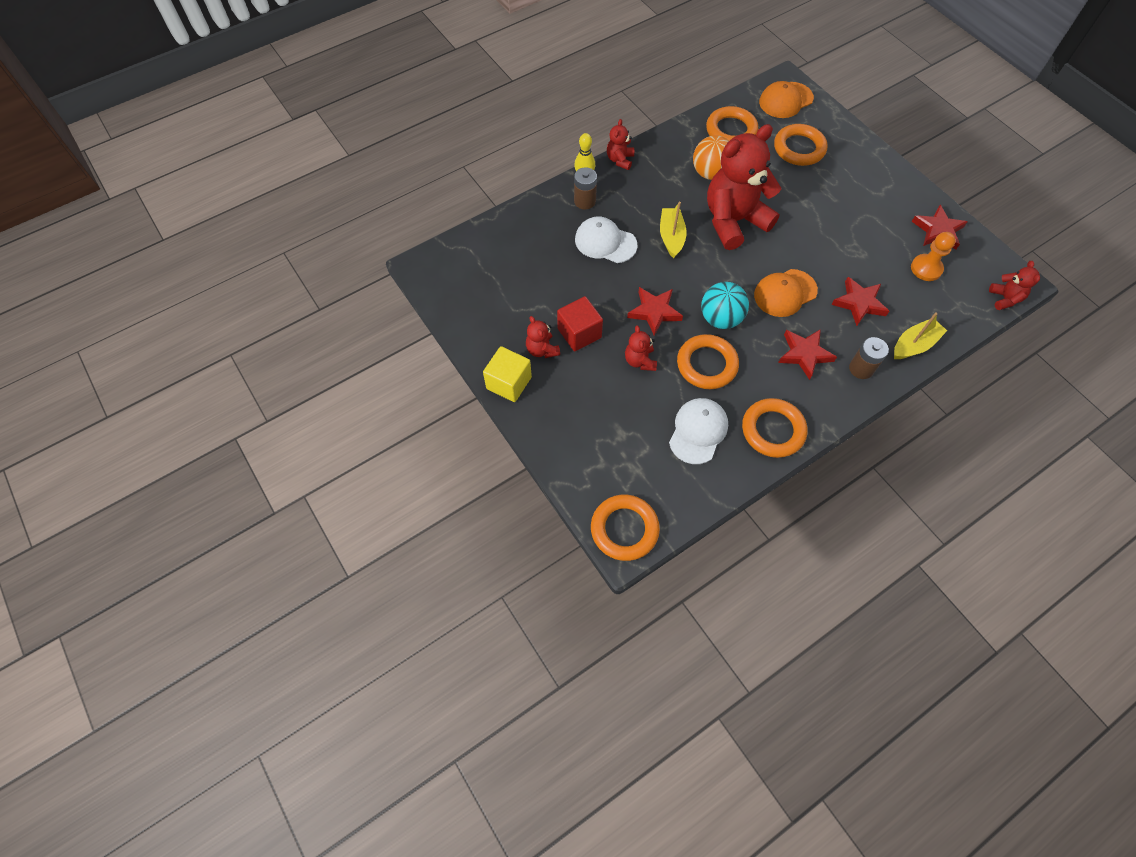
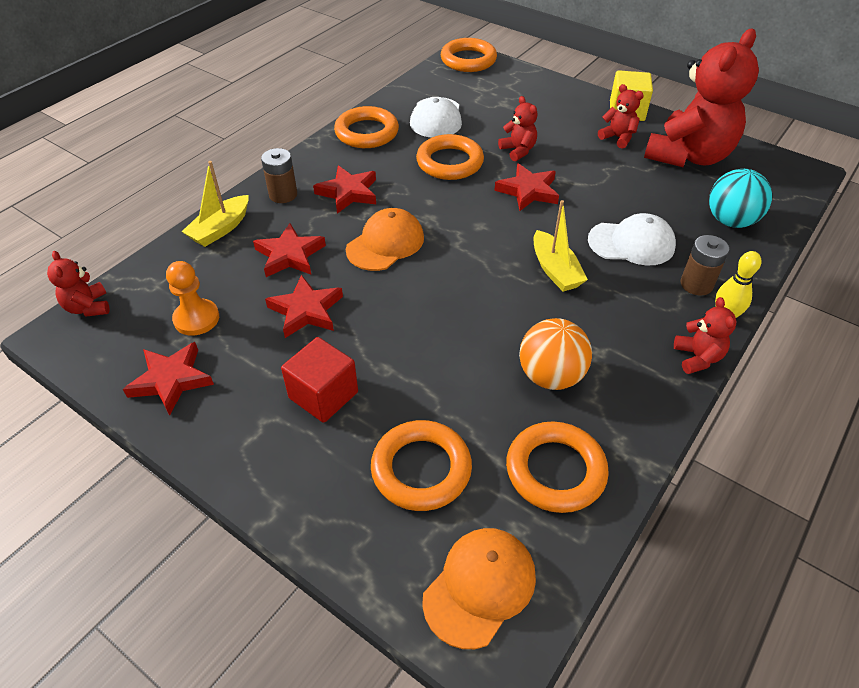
camera: 160 degrees right, 15 degrees down
red cube [557,296,603,351] -> red cube moved to [281,337,358,423]
turquoise ball [701,282,749,329] -> turquoise ball moved to [709,169,772,228]
red teddy bear [707,124,781,250] -> red teddy bear moved to [644,29,759,167]
none -> red star [265,275,343,338]

